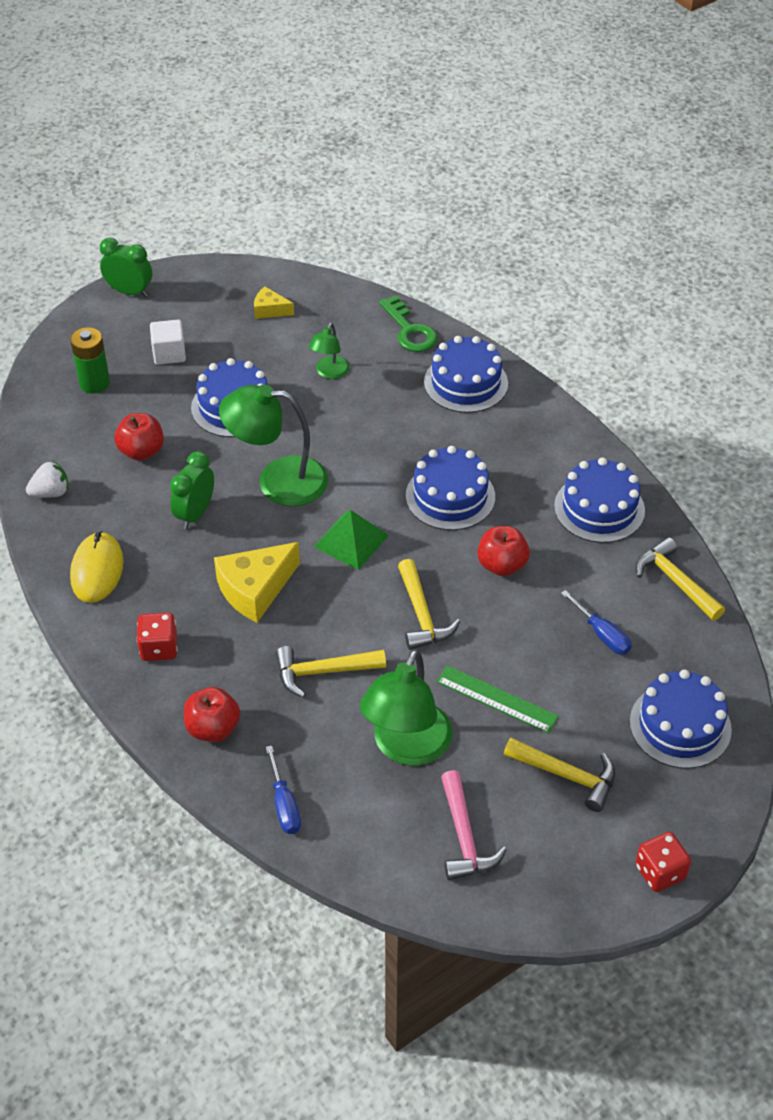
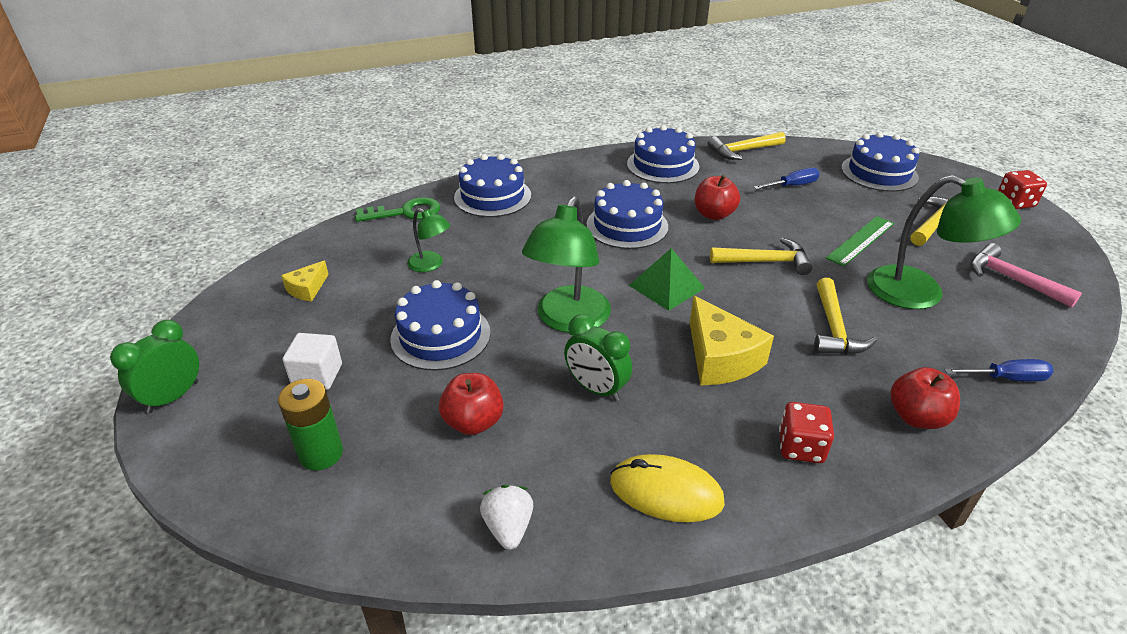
camera: 75 degrees left, 10 degrees down
pink hammer [441,770,507,880] -> pink hammer turned 135 degrees counterclockwise [971,243,1082,308]

